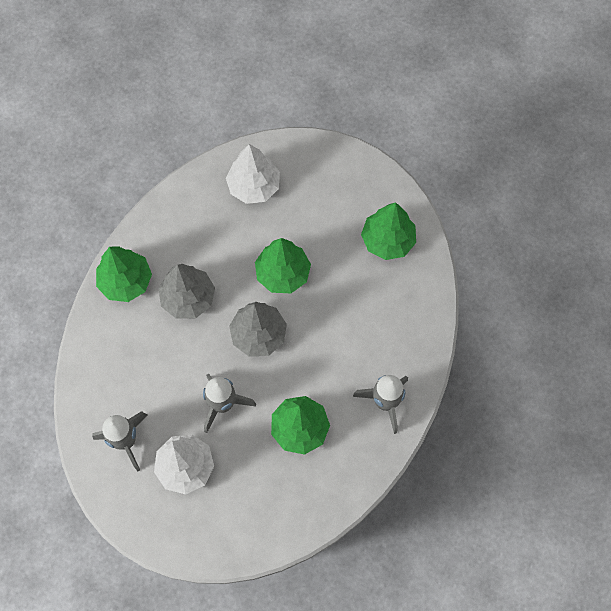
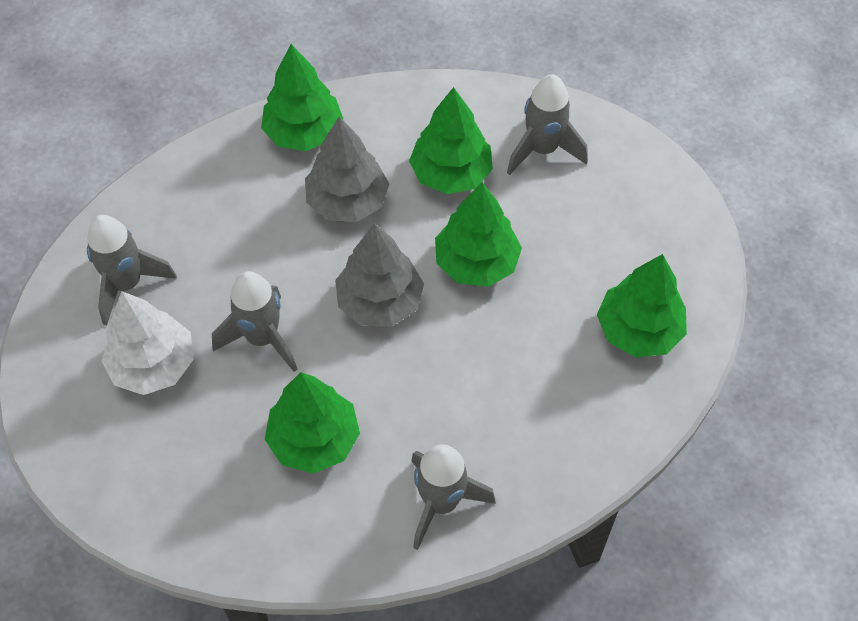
camera: 45 degrees right, 10 degrees down
white tree [226,144,280,204] -> grey rocket [507,74,588,175]
none -> green tree [409,87,493,194]

